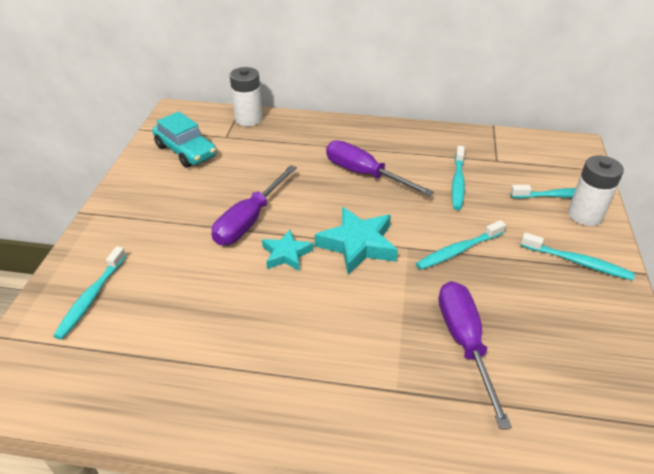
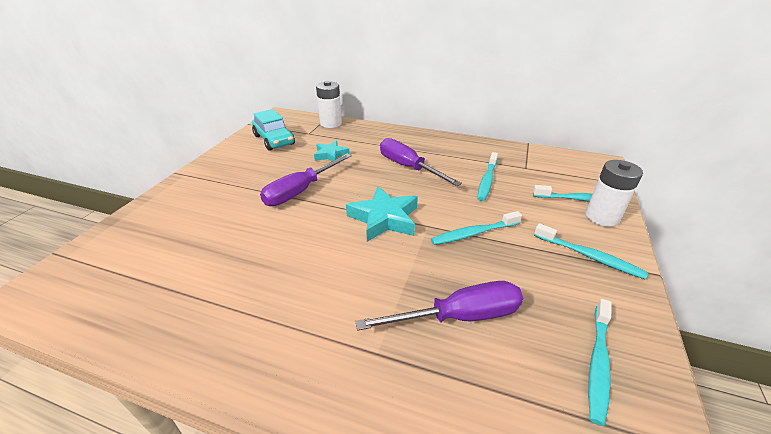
camera: 10 degrees right, 5 degrees down
turquoise toothbrush [53,246,126,340] -> turquoise toothbrush moved to [588,299,612,426]
turquoise star [262,230,313,271] -> turquoise star moved to [314,140,350,161]
purple screwdriver [439,281,512,429] -> purple screwdriver turned 75 degrees clockwise [355,281,523,331]

